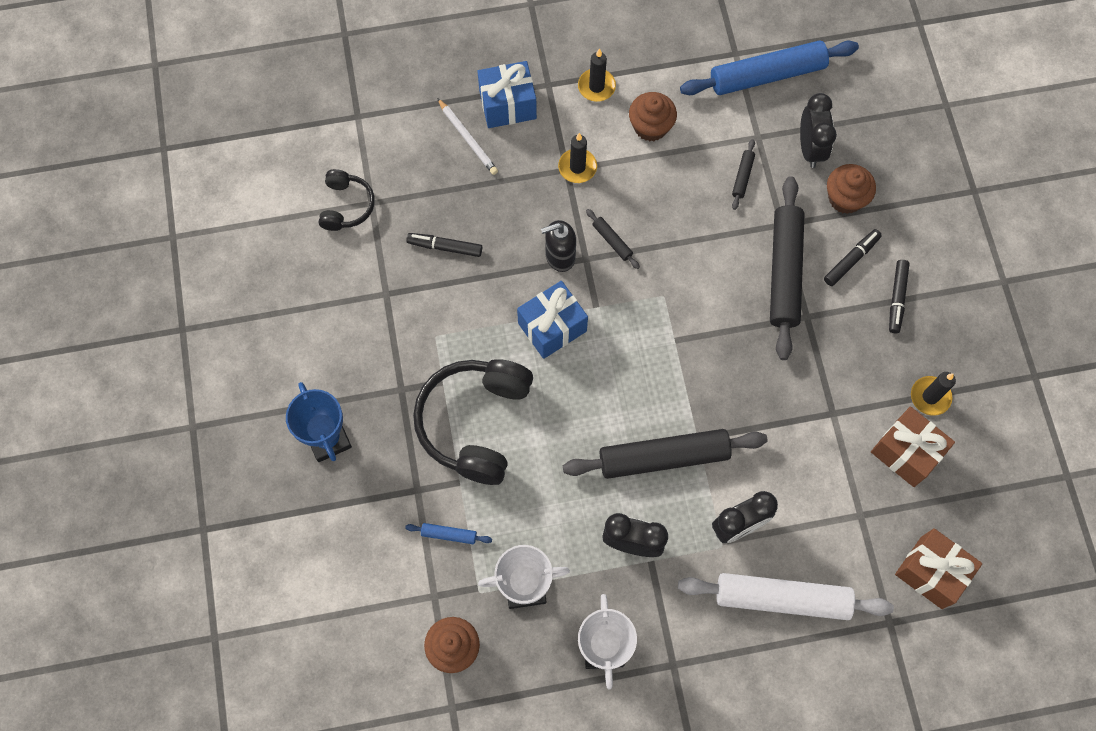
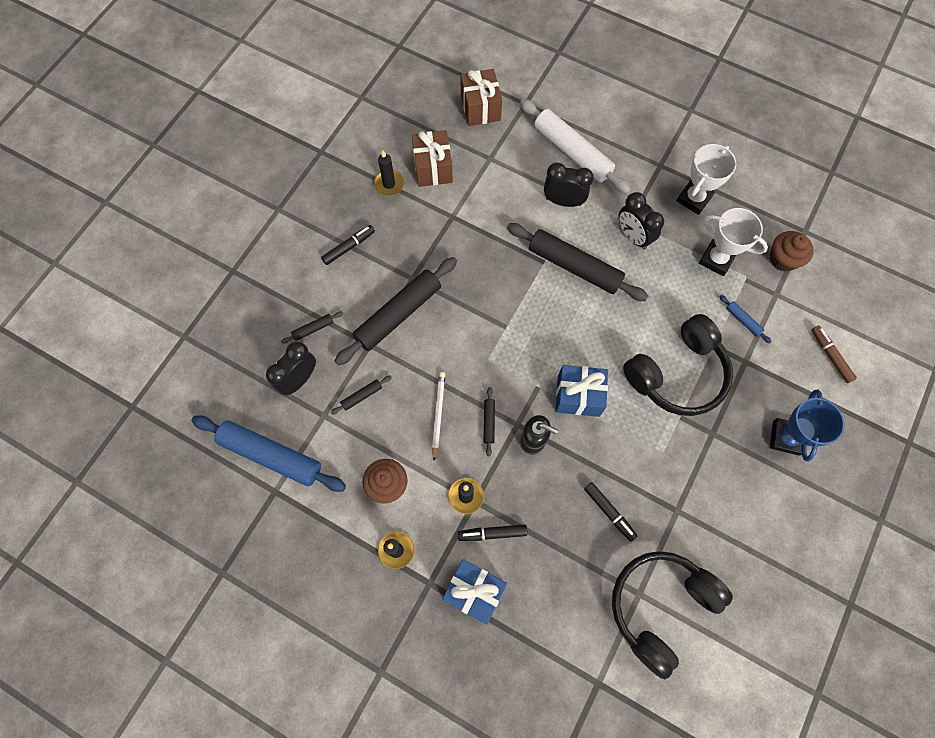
camera: 140 degrees left, 0 degrees up
black headphones [319,169,375,231] -> black headphones [612,551,733,679], size x1.91
white pencil [437,98,498,175] -> white pencil moved to [432,372,445,461]
black marker [824,229,882,286] -> black marker moved to [458,524,528,541]
brown cupcake [827,164,876,214] -> black rolling pin [281,311,343,344]
none -> brown marker [811,325,857,383]

